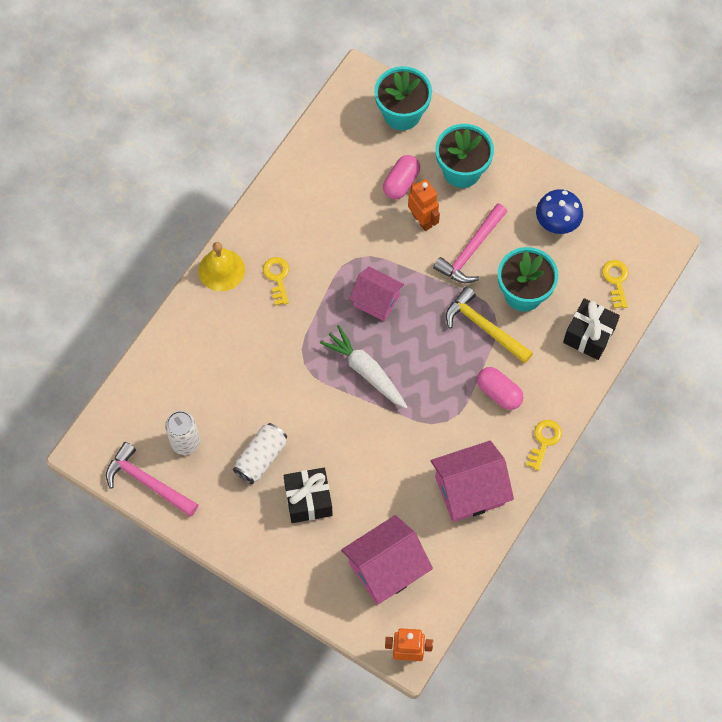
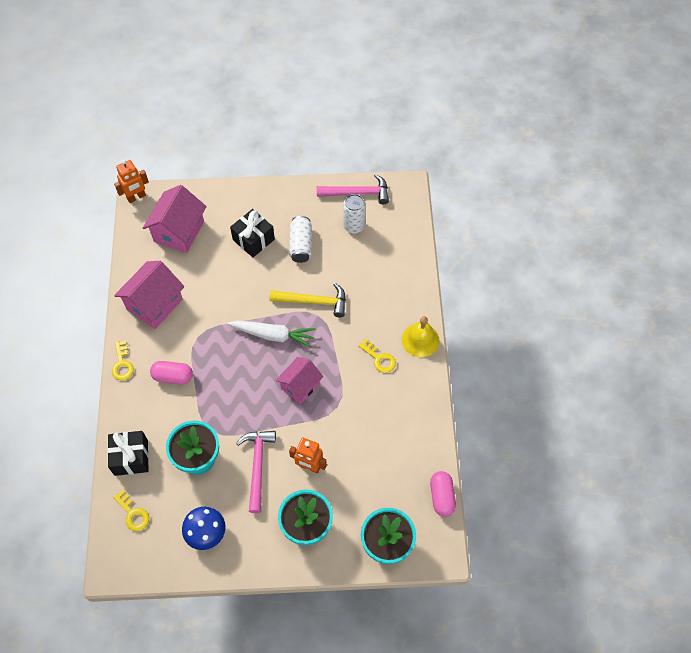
camera: 145 degrees right, 5 degrees down
pink house [349,267,404,321] -> pink house turned 45 degrees counterclockwise [276,357,323,404]
pink capsule [383,155,420,199] -> pink capsule moved to [430,471,456,517]
yellow hammer [446,286,533,363] -> yellow hammer moved to [269,283,346,317]

